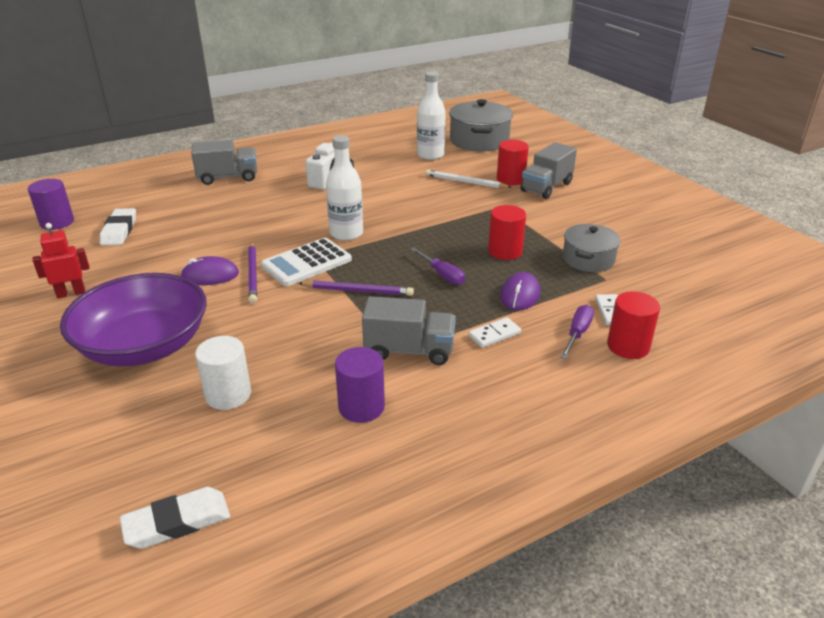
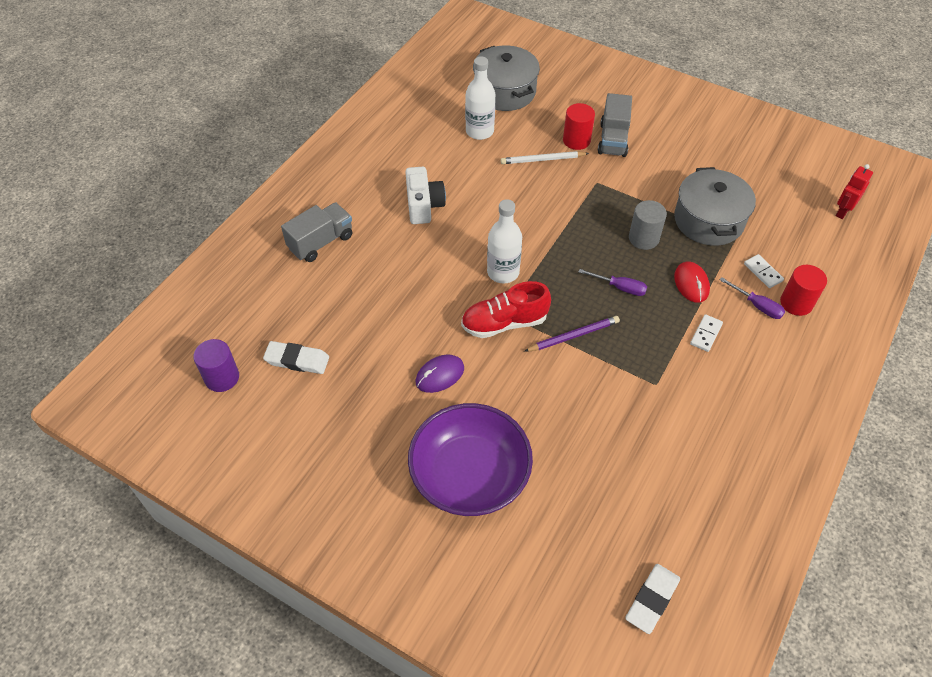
camera: 30 degrees left, 20 degrees up
red robot [32,223,90,298] -> red robot moved to [836,164,873,219]
white eraser [100,208,136,246] -> white eraser turned 45 degrees counterclockwise [263,341,329,374]
white cylinder [195,336,251,410] -> none
purple pencil [248,242,257,304] -> none
white calculator [261,238,352,286] -> red shoe [461,281,551,338]
purple cylinder [335,347,385,423] -> none
grey truck [362,296,456,365] -> none
red cylinder [488,205,526,260] -> grey cylinder [629,200,667,250]
purple mouse [500,272,540,311] -> red mouse [674,261,710,303]
purple screwdriver [560,305,594,359] -> purple screwdriver turned 135 degrees clockwise [720,277,785,319]
grey pot [563,224,621,272] -> grey pot [674,167,756,246], size x1.56

